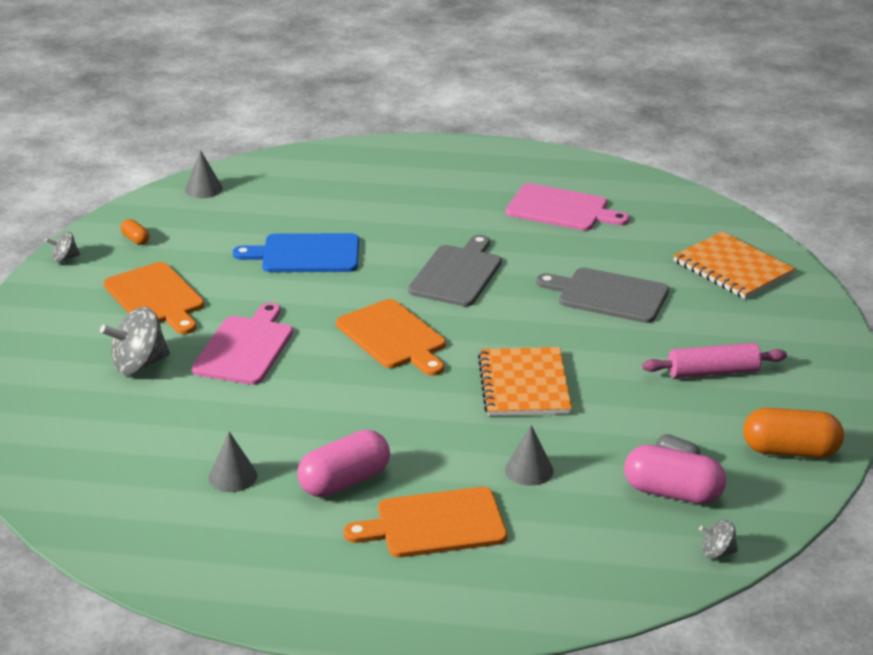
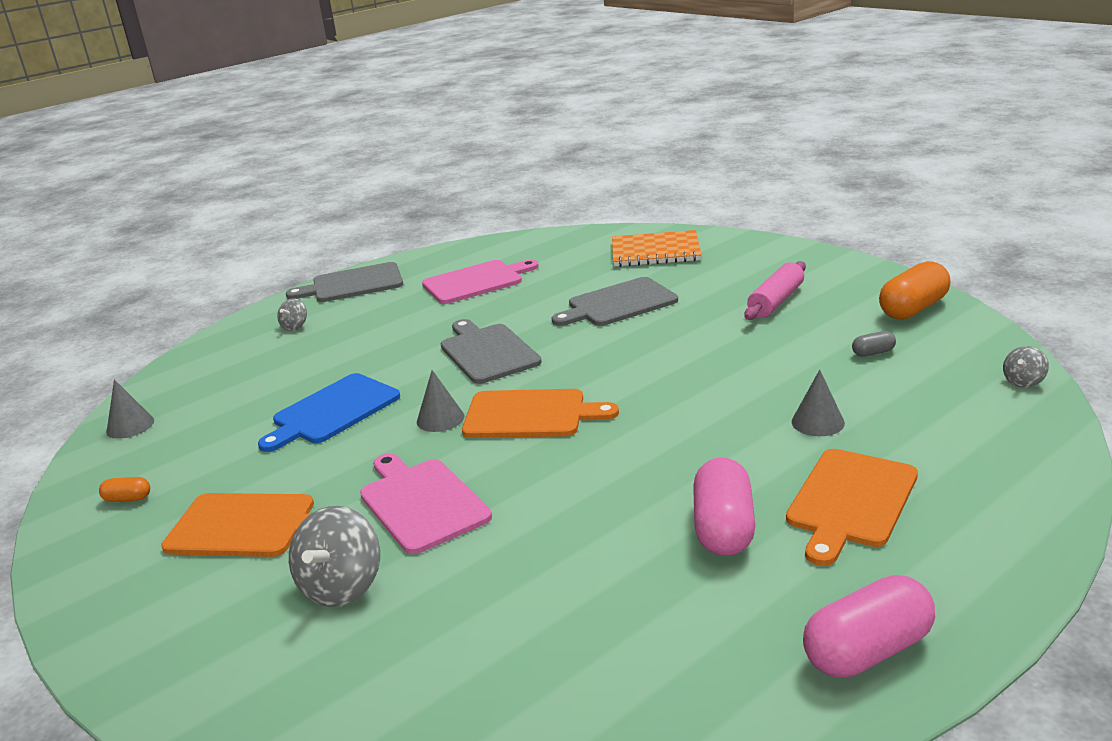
camera: 45 degrees left, 5 degrees down
grey spinning top [45,231,80,263] -> grey spinning top moved to [277,298,307,331]
grey cone [209,431,257,492] -> grey cone moved to [417,370,464,432]
orange notebook [478,347,572,416] -> none
pink capsule [624,445,726,504] -> pink capsule moved to [803,575,935,678]
none -> grey cutting board [286,262,403,302]

